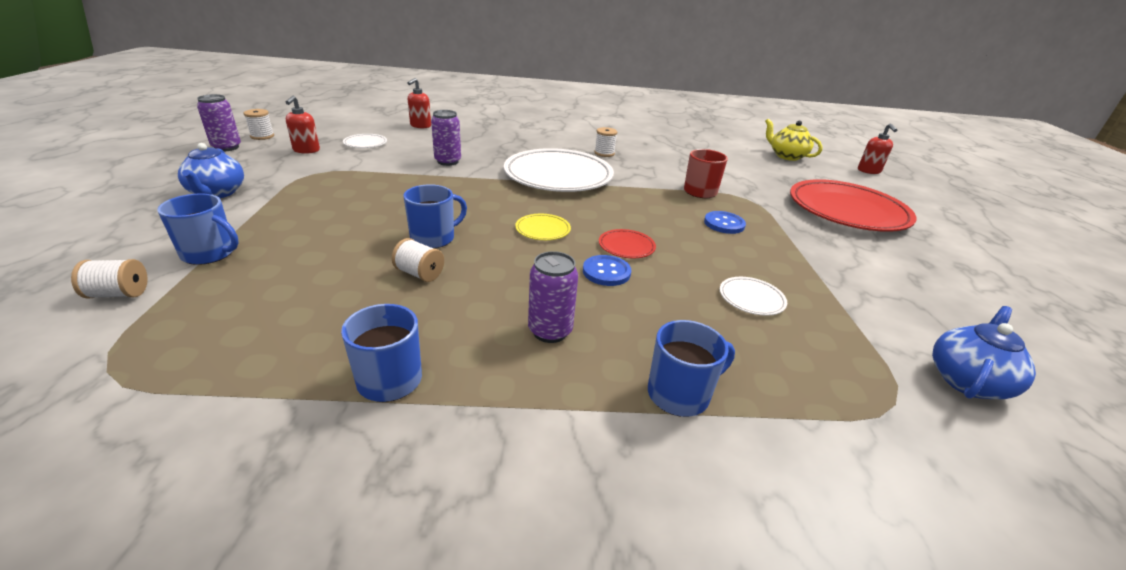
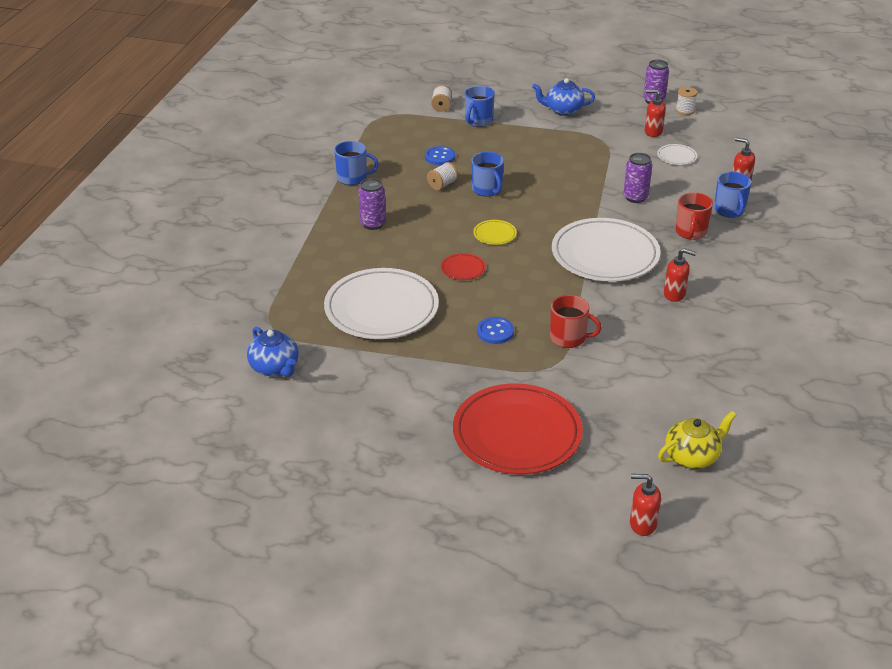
camera: 105 degrees right, 5 degrees up
blue button [583,255,631,286] -> blue button moved to [425,146,455,165]
white spool [594,127,617,157] -> red soap dispenser [664,248,696,302]
blue mug [648,320,735,417] -> blue mug moved to [714,172,751,218]
white plate [720,277,787,316] -> white plate [324,268,439,339], size x2.44
none -> red mug [675,192,713,240]

